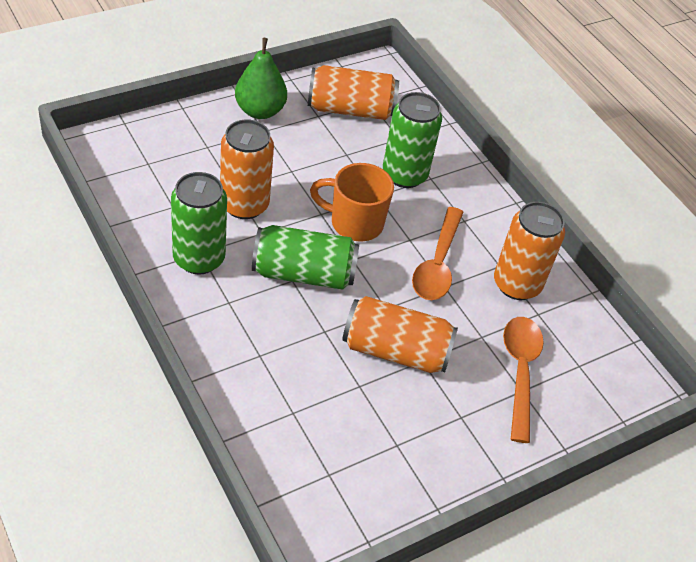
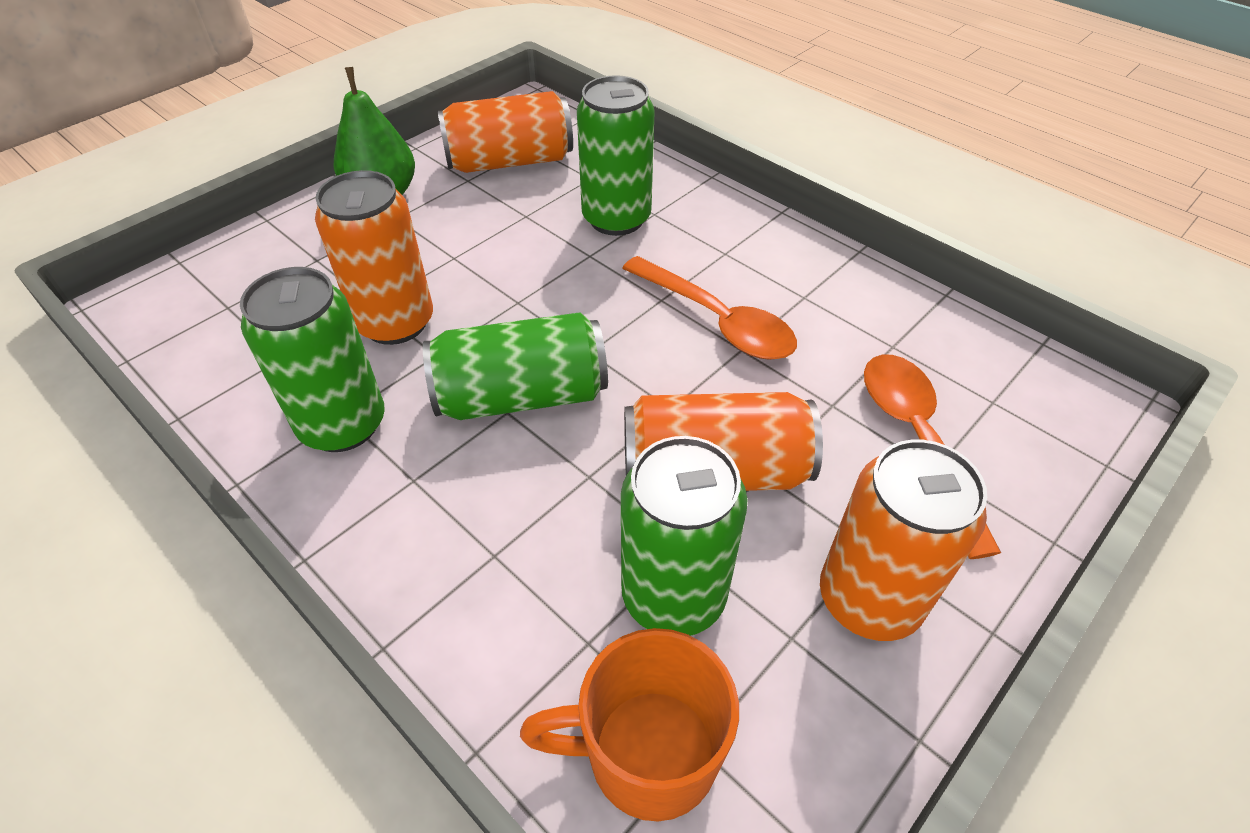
camera: 10 degrees left, 0 degrees up
orange mug [310,163,394,242] -> orange mug moved to [520,628,739,821]
orange spoon [412,207,463,300] -> orange spoon turned 45 degrees counterclockwise [622,256,797,360]
orange can [494,202,565,300] -> orange can moved to [820,440,987,641]
none -> green can [621,436,748,636]

